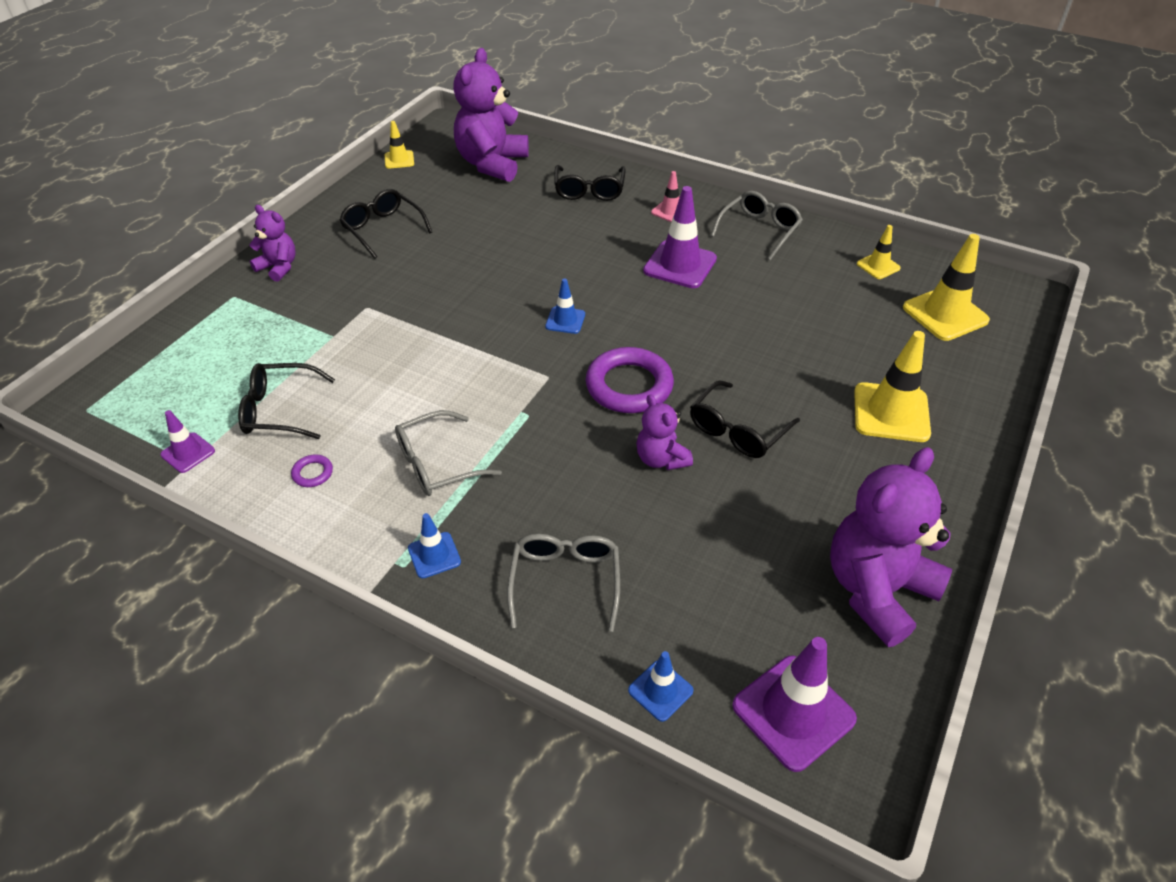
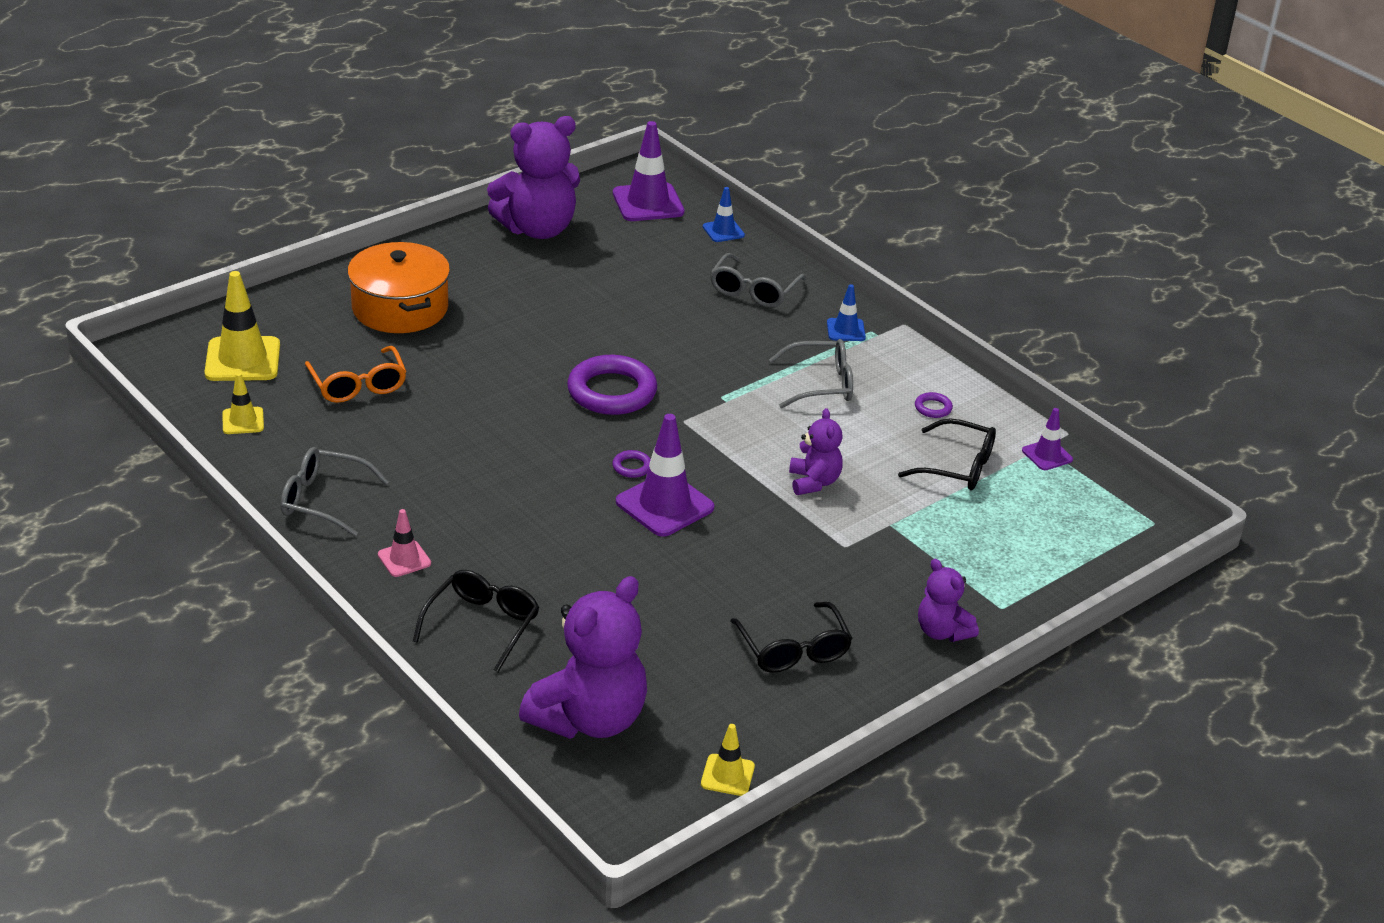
camera: 160 degrees left, 10 degrees down
blue traffic cone [545,278,585,334] -> purple ring [612,450,651,478]
purple teddy bear [636,394,693,470] -> purple teddy bear moved to [789,408,843,495]
purple traffic cone [643,186,717,288] -> purple traffic cone moved to [616,414,714,537]
black glasses [690,380,800,458] -> none
grey glasses [711,191,803,260] -> grey glasses turned 45 degrees clockwise [281,447,389,536]
yellow traffic cone [854,331,931,442] -> orange pot [347,242,450,333]
none -> orange glasses [305,346,407,403]

